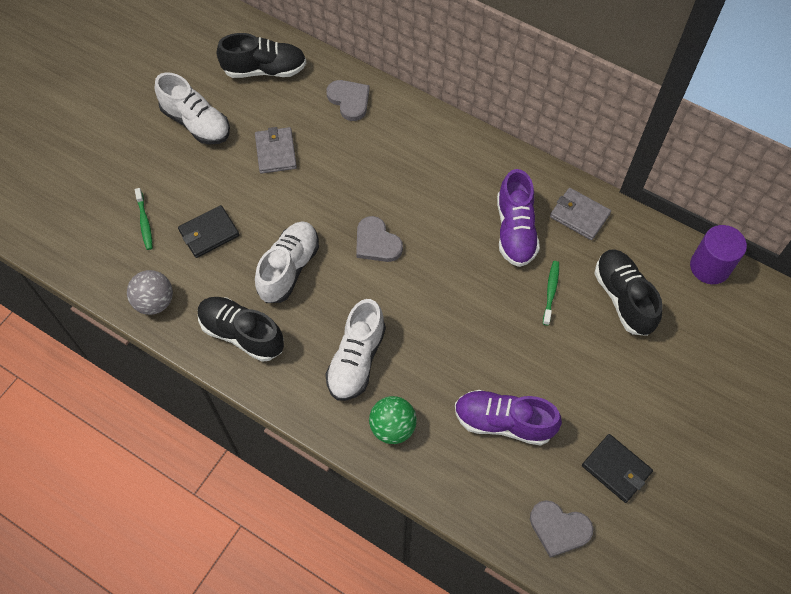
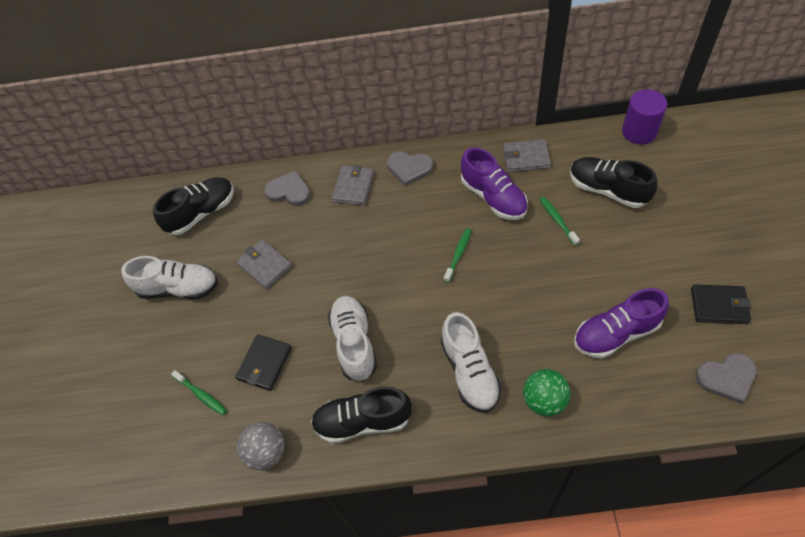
camera: 30 degrees left, 5 degrees down
grey heart [356,216,403,262] -> grey heart moved to [387,151,433,186]
none -> grey wallet [332,165,374,206]
none -> green toothbrush [444,228,472,283]

